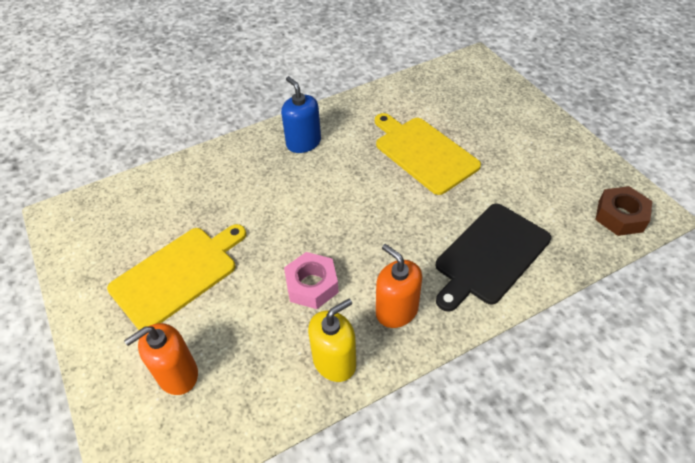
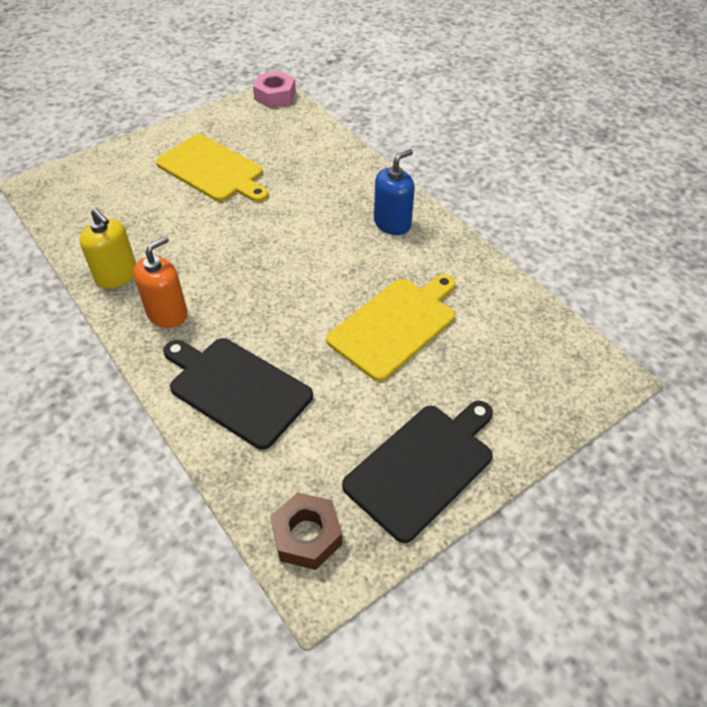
camera: 80 degrees right, 0 degrees up
orange soap dispenser [124,323,198,395] -> none
pink nut [284,252,339,309] -> pink nut moved to [253,71,296,108]
none -> black cutting board [342,401,493,543]

